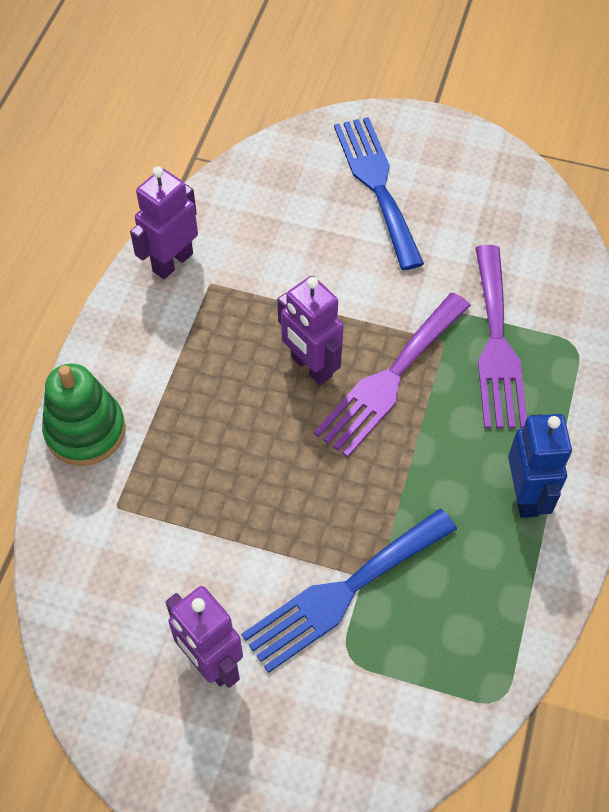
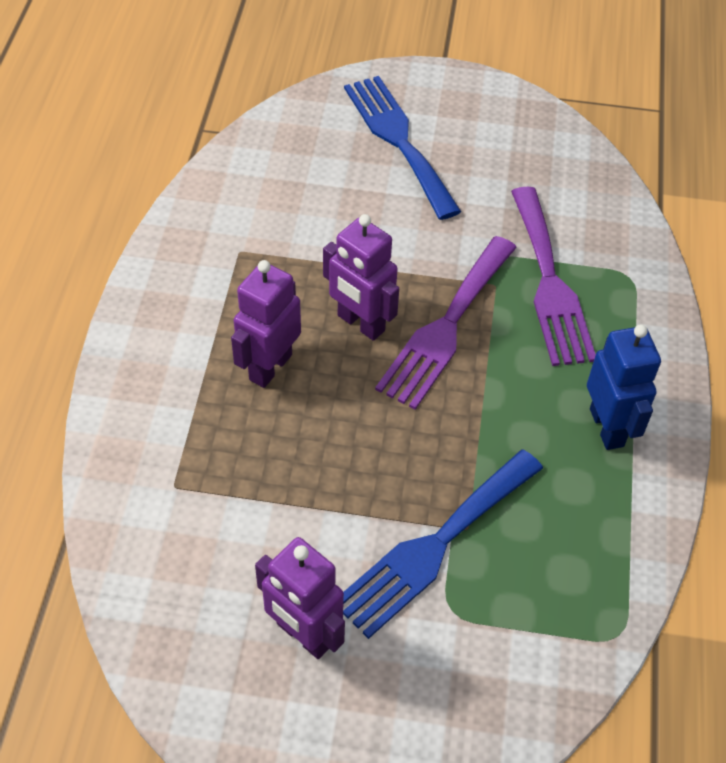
camera: 10 degrees left, 5 degrees down
green stacking toy [42,363,126,466] -> none
purple robot [130,166,198,279] -> purple robot moved to [231,260,301,388]

